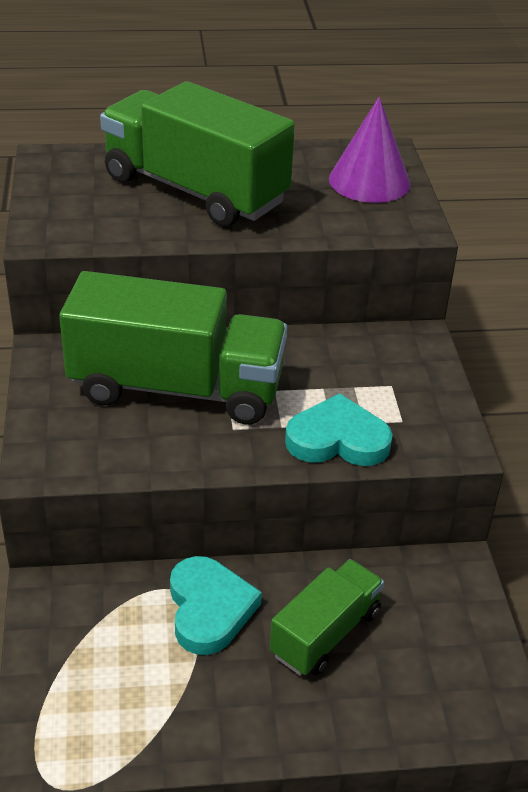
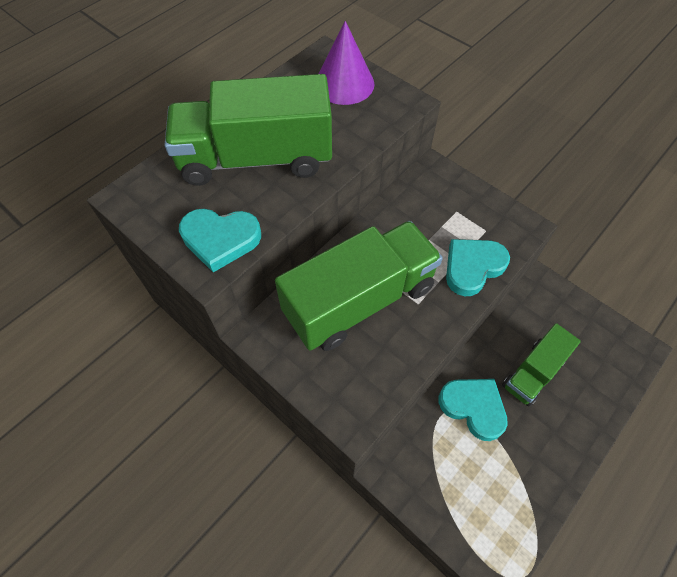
camera: 40 degrees left, 20 degrees up
green truck [270,559,384,676] -> green truck turned 135 degrees counterclockwise [502,323,581,406]
none -> turquoise heart [179,209,261,272]

